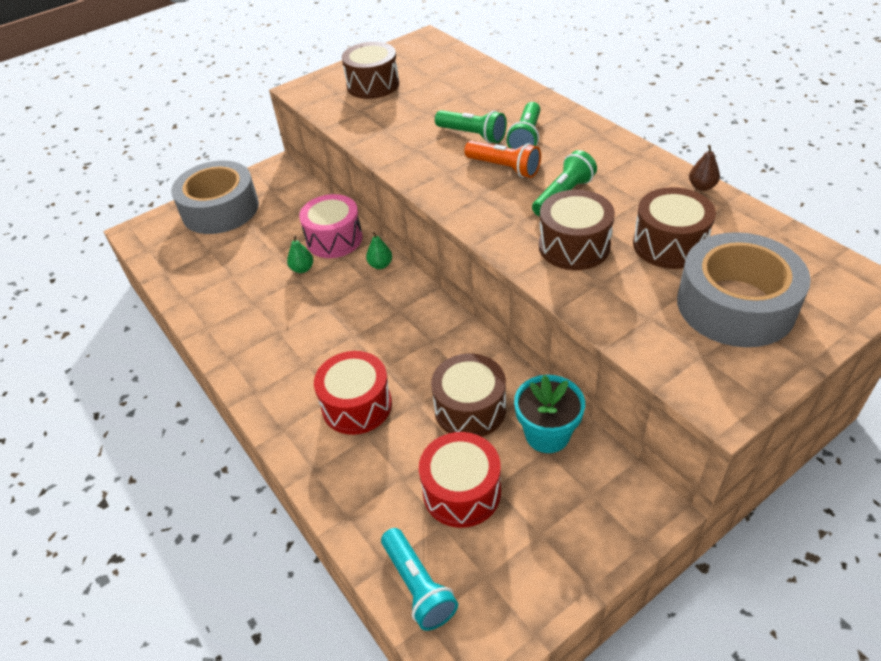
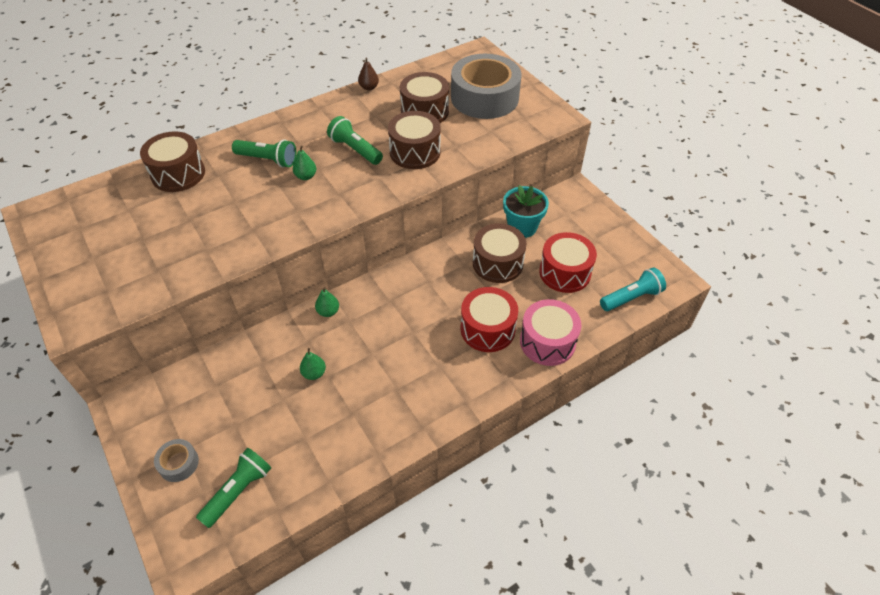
camera: 90 degrees left, 5 degrees up
grey tape [171,161,259,234] -> grey tape [154,439,199,482], size x0.42
pink drum [299,194,363,258] -> pink drum moved to [520,299,581,366]
brown drum [342,42,399,99] -> brown drum moved to [140,131,205,192]
green flashlight [435,110,507,143] -> green flashlight moved to [196,448,271,528]
orange flashlight [464,141,541,178] -> green pear [293,145,316,180]

